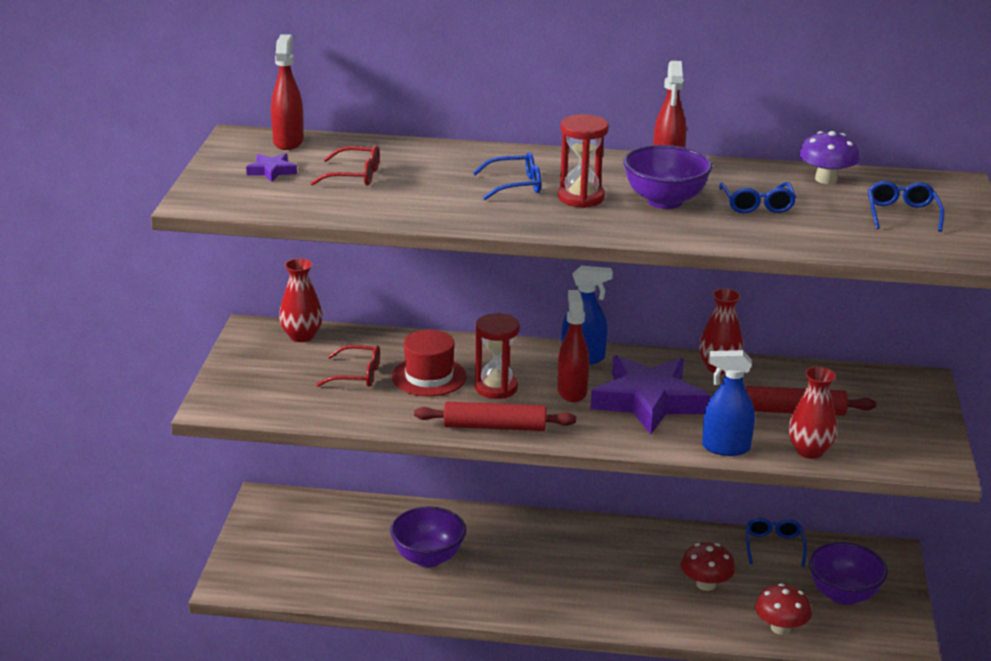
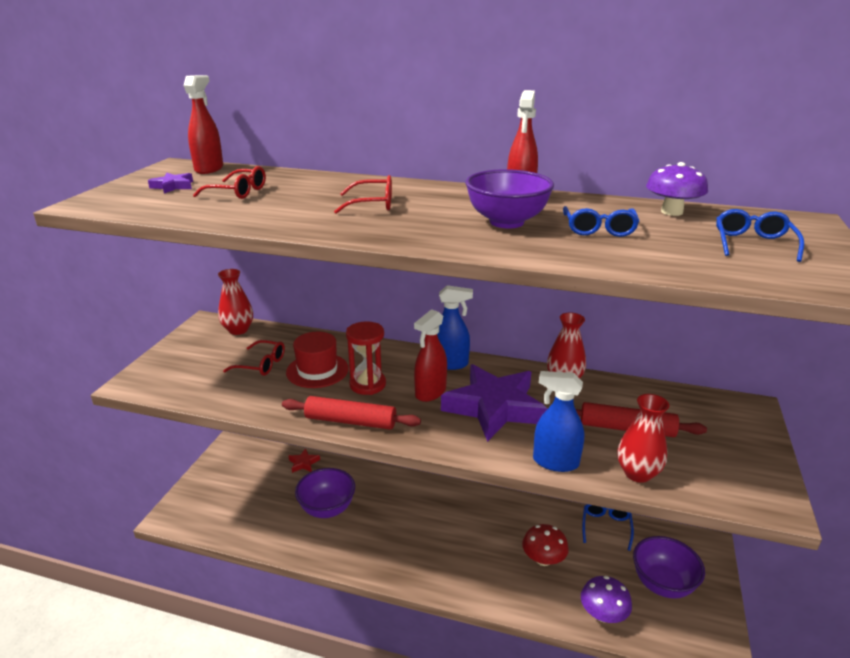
camera: 10 degrees right, 0 degrees up
blue glasses [473,152,541,200] -> red glasses [334,175,392,214]
red spray bottle [557,290,589,402] -> red spray bottle turned 150 degrees counterclockwise [414,309,447,402]
red hourglass [558,114,609,208] -> none
red mushroom [755,583,812,635] -> purple mushroom [581,576,632,623]
none -> red star [289,448,320,473]

